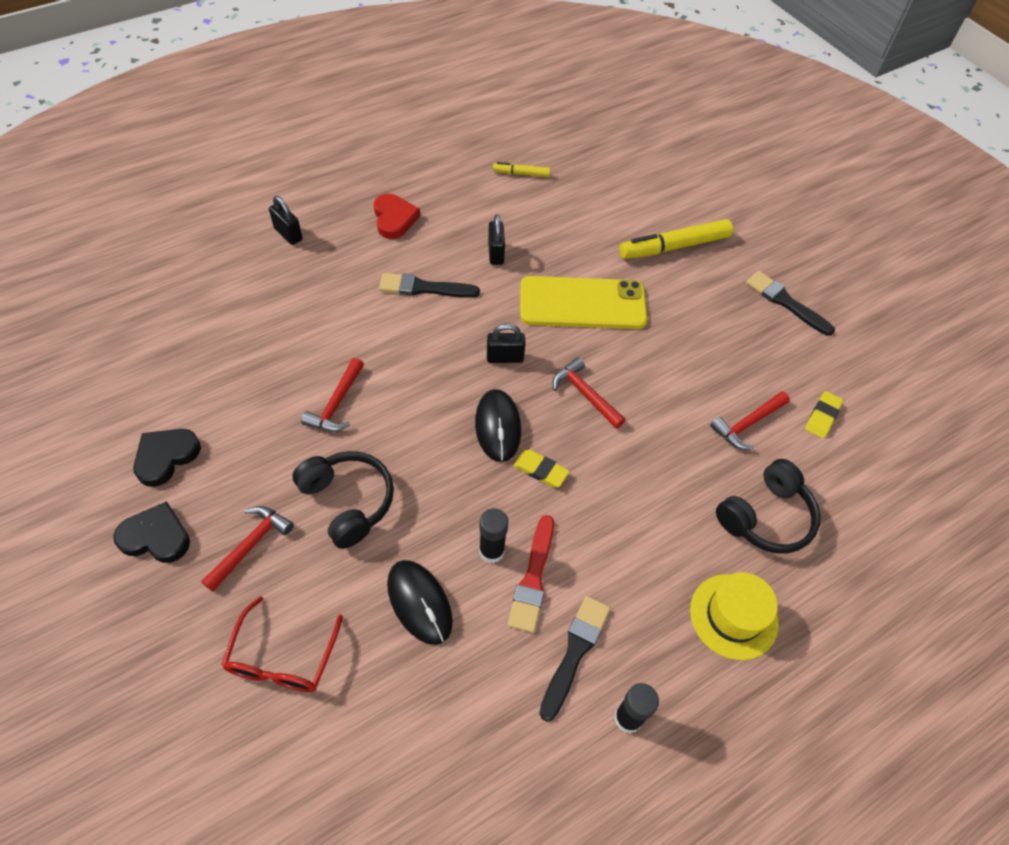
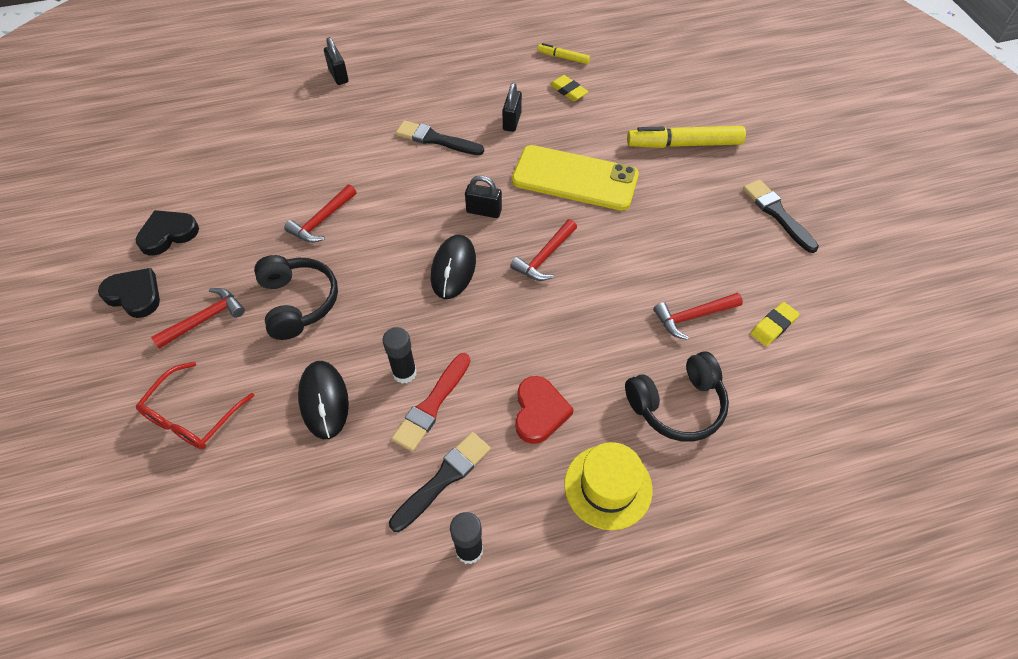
camera: 20 degrees right, 0 degrees up
red heart [374,194,420,239] -> red heart moved to [515,376,574,444]
yellow eraser [513,449,570,487] -> yellow eraser moved to [549,75,589,101]
red hammer [553,357,626,429] -> red hammer turned 120 degrees counterclockwise [510,219,577,281]

